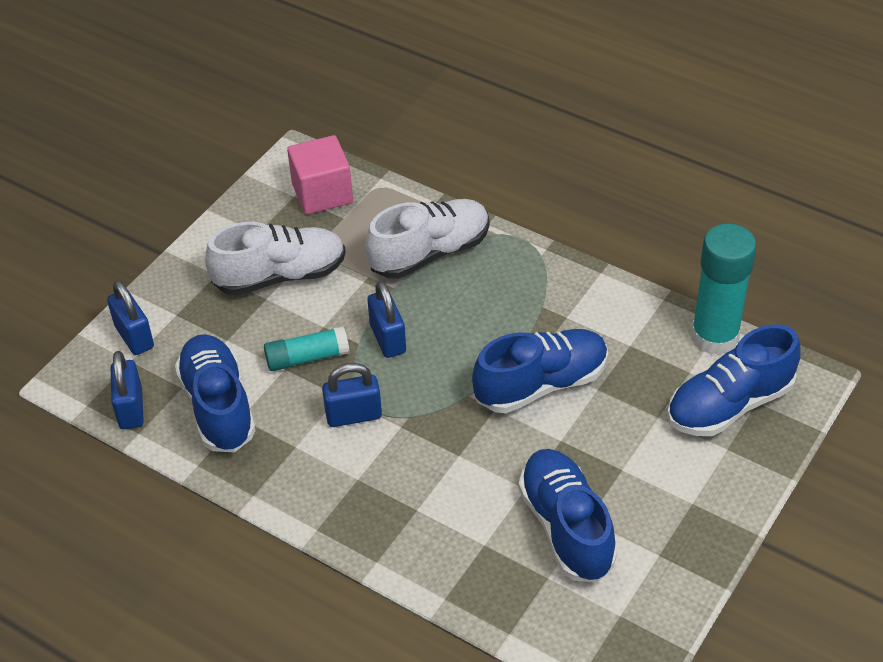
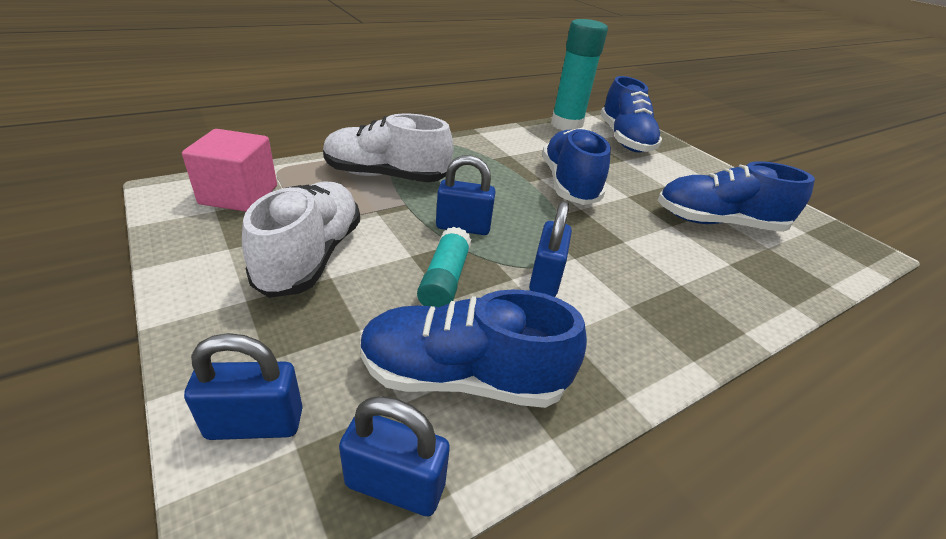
camera: 70 degrees left, 10 degrees down
white shoe [365,199,489,279] -> white shoe turned 75 degrees counterclockwise [323,113,453,182]

